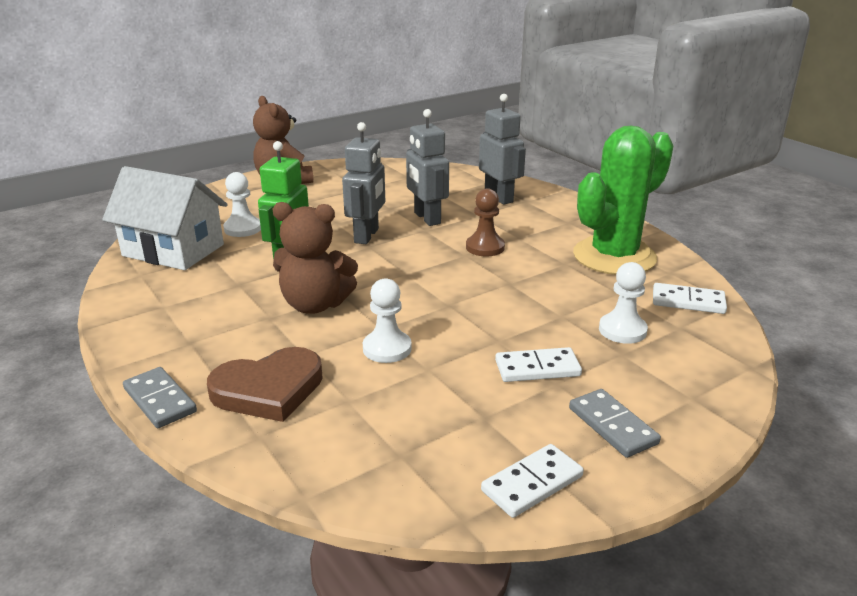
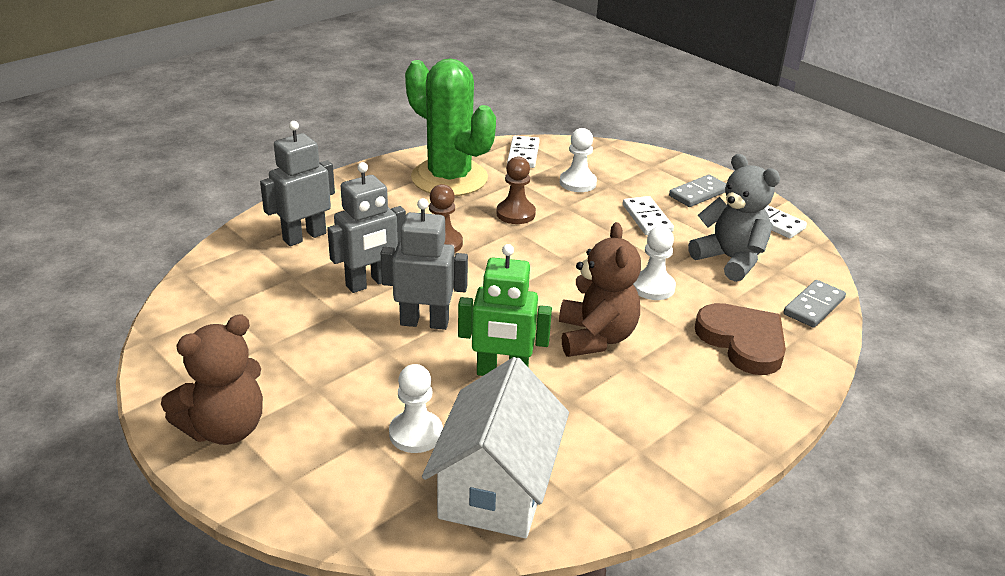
camera: 100 degrees left, 5 degrees up
grey domino [123,367,197,428] -> grey domino moved to [783,280,846,328]
none -> brown pawn [496,157,536,224]
none -> grey teddy bear [688,154,780,282]

